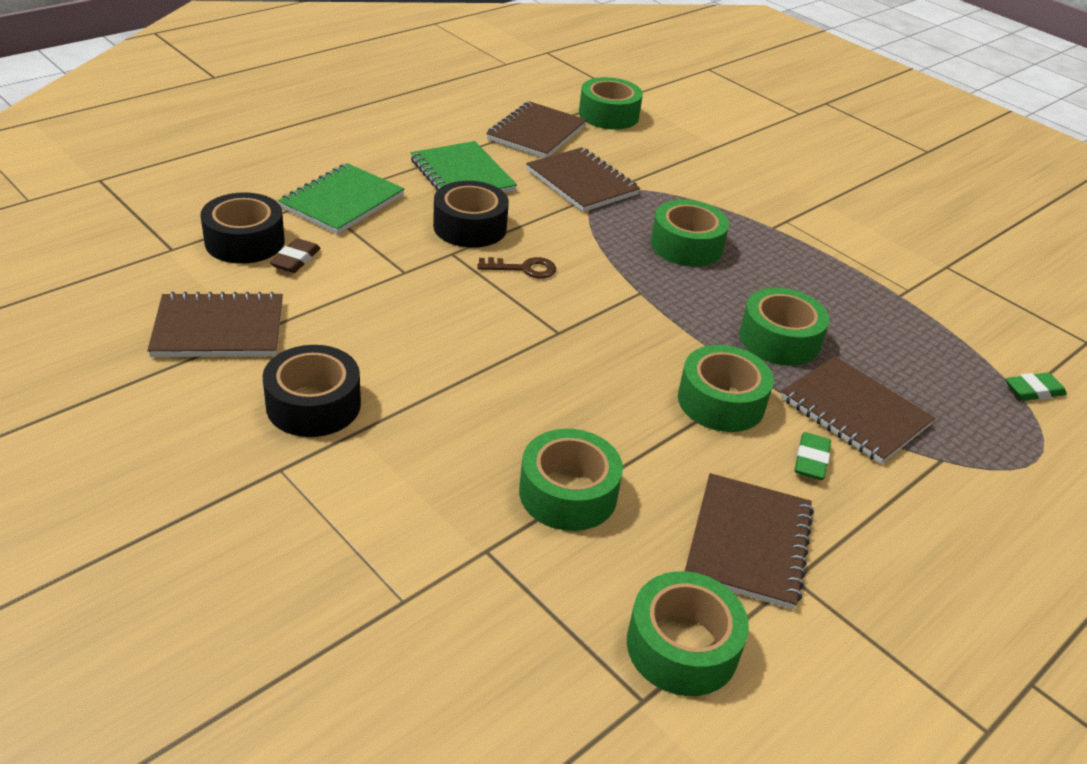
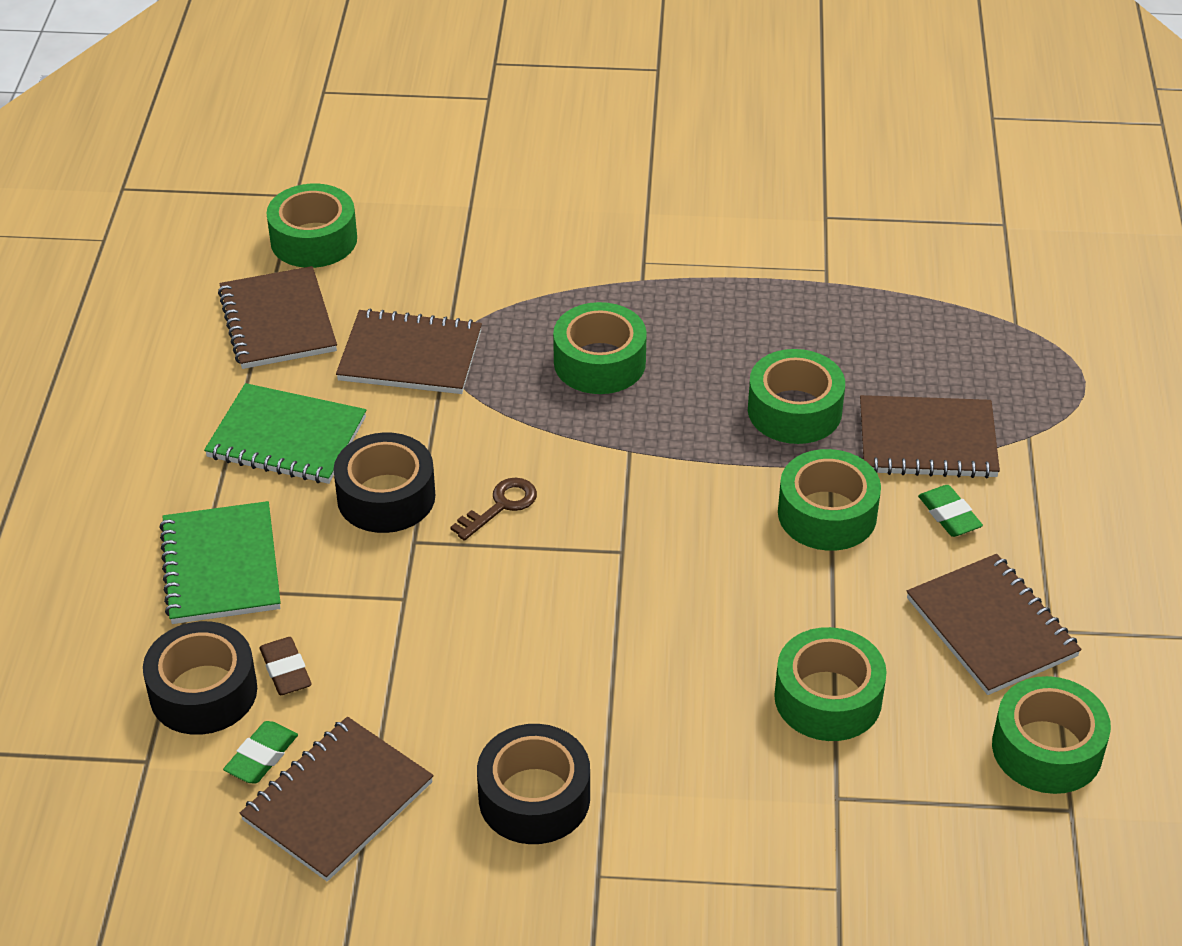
camera: 40 degrees left, 5 degrees up
green eraser [1005,372,1067,401] -> green eraser moved to [223,721,298,783]

